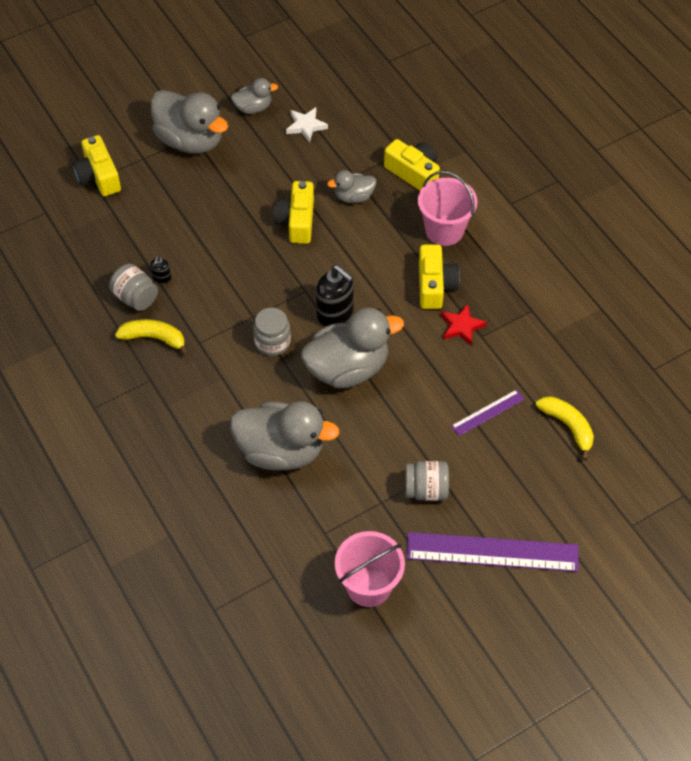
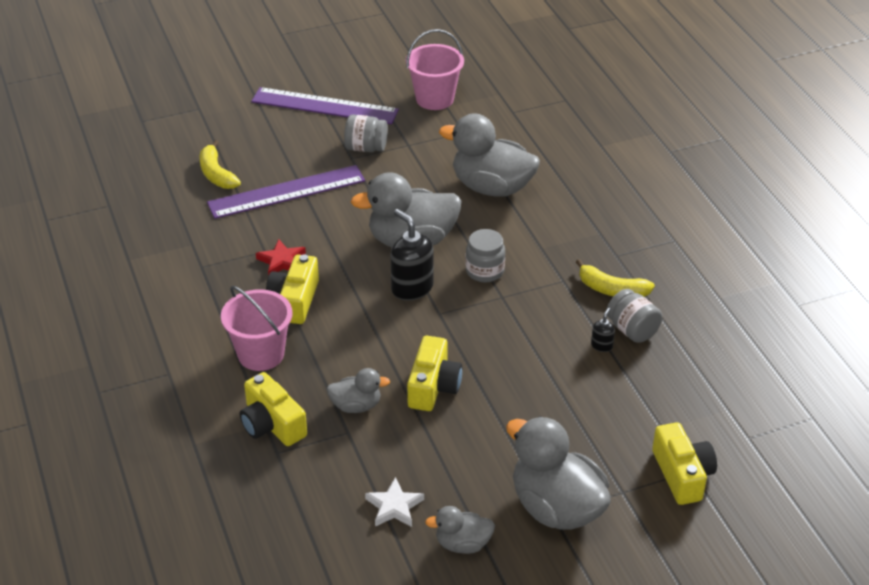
camera: 170 degrees left, 15 degrees down
purple ruler [451,389,525,436] -> purple ruler [207,165,365,219], size x2.00

